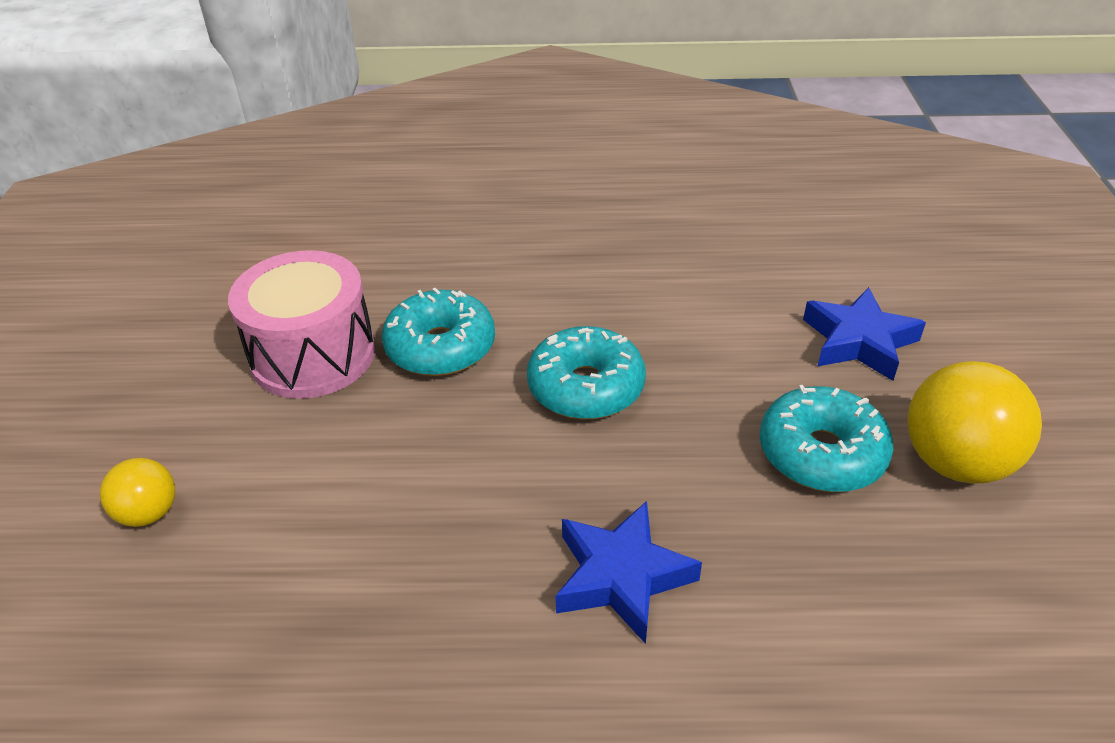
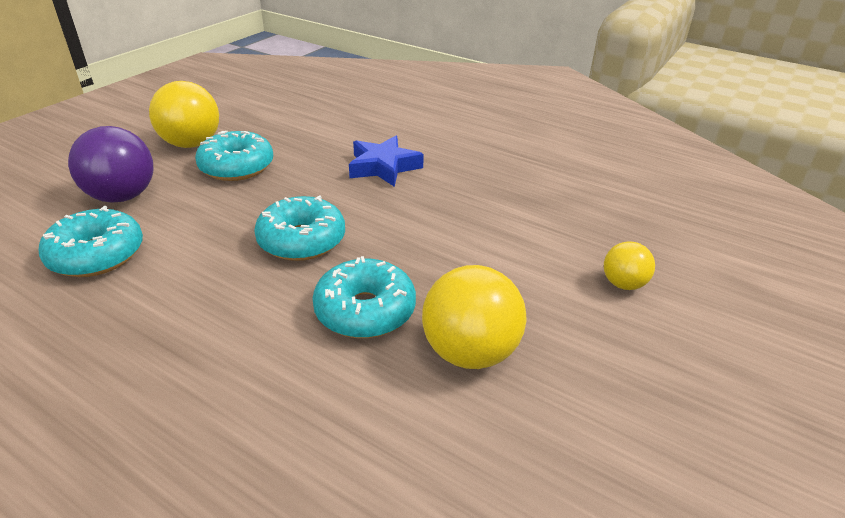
camera: 150 degrees left, 5 degrees down
pink drum [228,250,375,399] -> yellow ball [422,265,526,369]
blue star [803,287,926,381] -> purple ball [68,126,153,203]
none -> turquoise donut [38,206,143,277]

